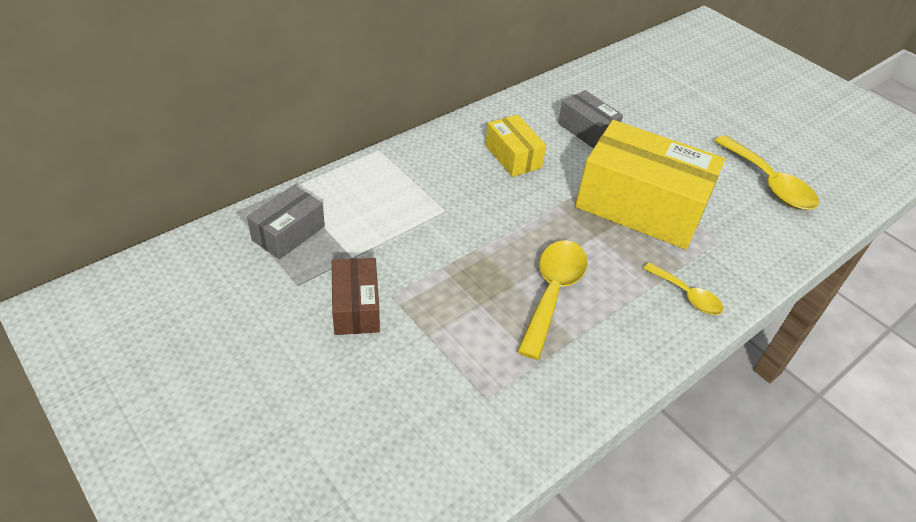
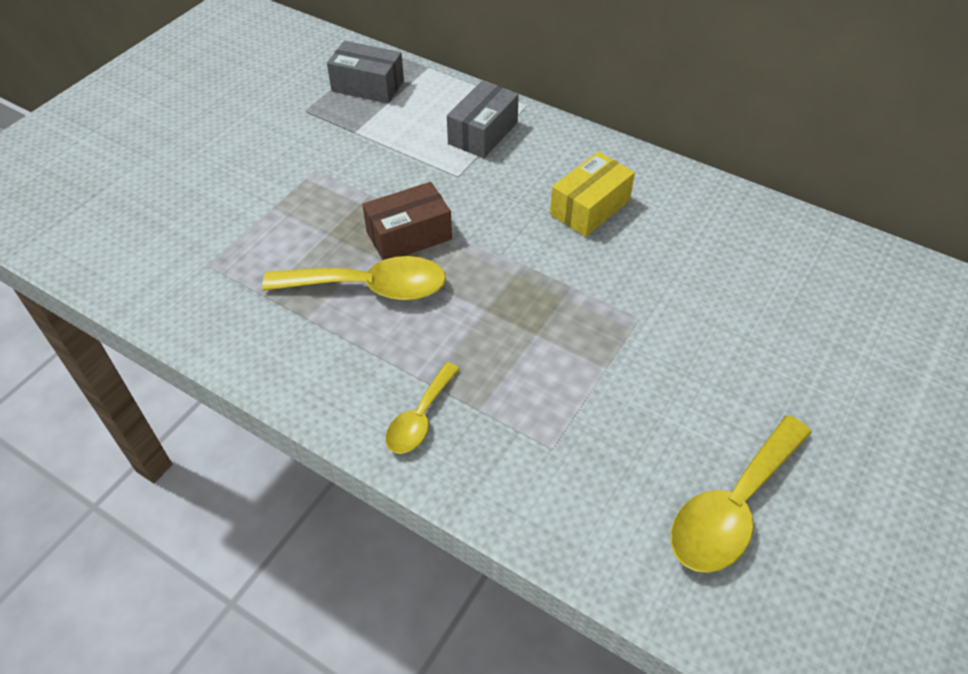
camera: 75 degrees right, 5 degrees up
brown box [332,258,380,335] -> brown box moved to [362,182,452,260]
grey box [558,90,623,148] -> grey box moved to [447,81,519,158]
yellow box [575,120,725,249] -> none

